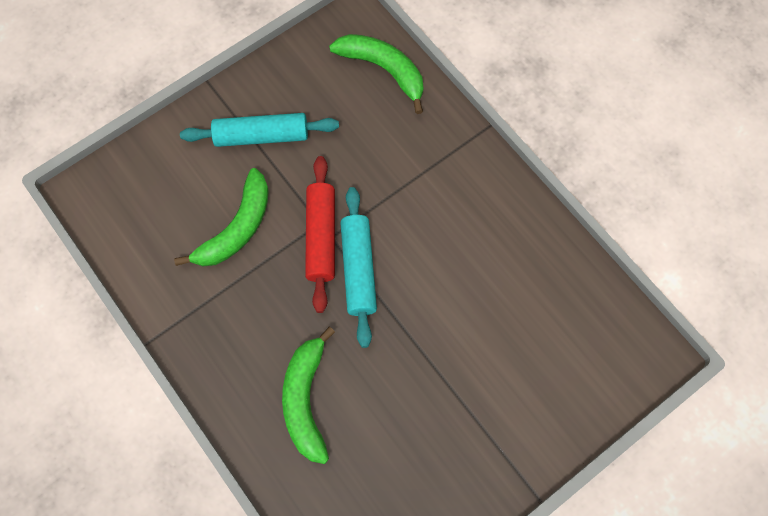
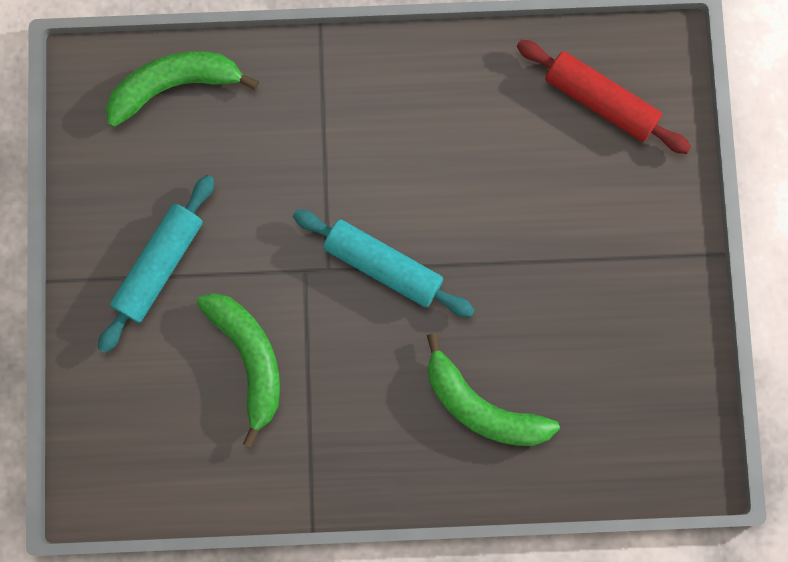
camera: 55 degrees left, 10 degrees up
red rolling pin [305,156,335,313] -> red rolling pin moved to [517,40,691,154]

